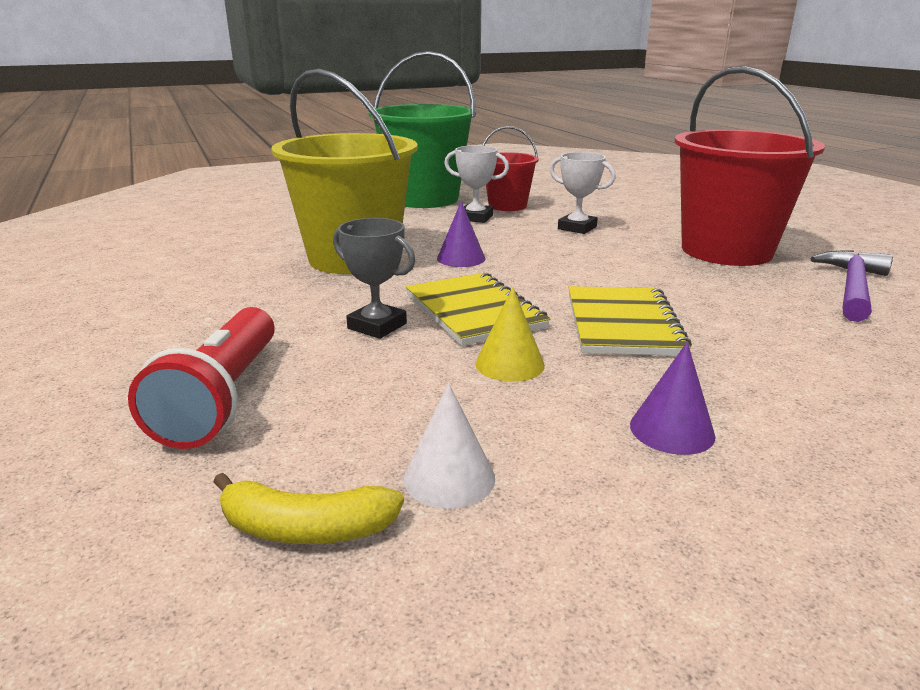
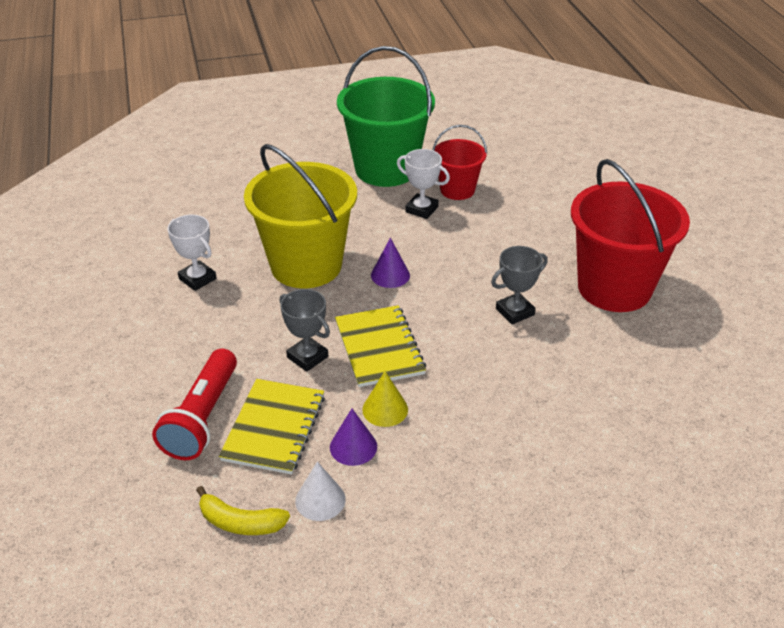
camera: 10 degrees right, 15 degrees up
white trophy [550,152,616,234] -> white trophy moved to [167,215,217,291]
yellow notebook [568,286,692,356] -> yellow notebook moved to [219,379,325,475]
purple cone [630,342,715,455] -> purple cone moved to [330,409,377,466]
purple hammer [810,250,893,322] -> none
none -> grey trophy [491,246,548,324]

